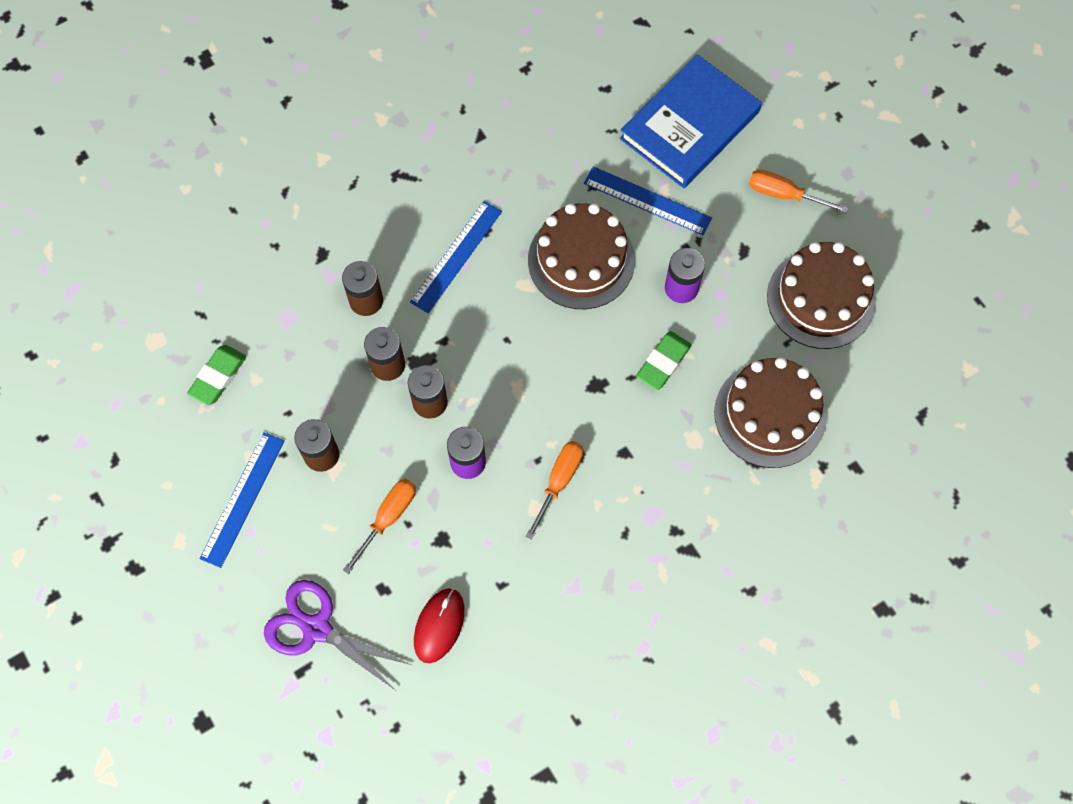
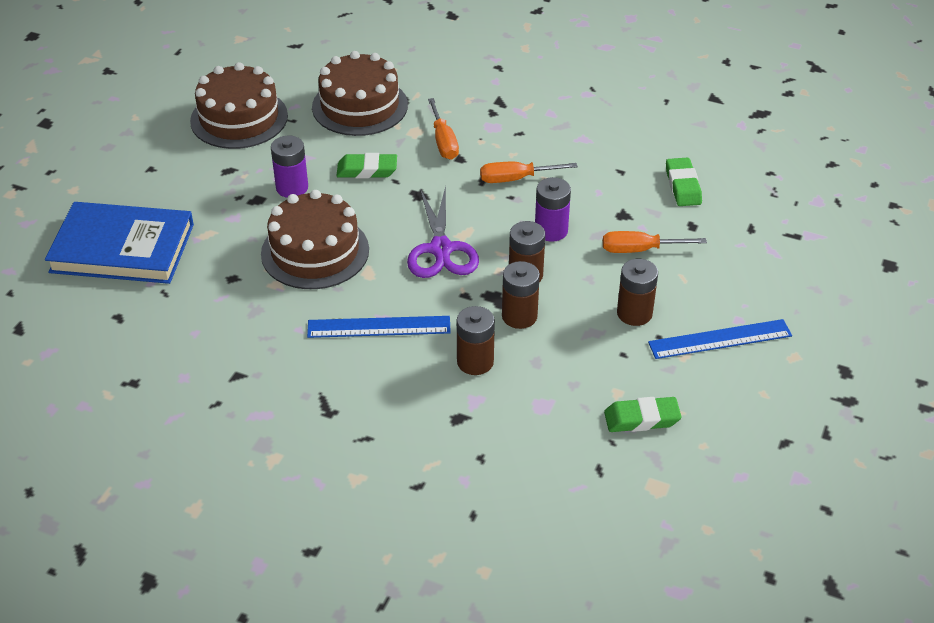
camera: 125 degrees left, 25 degrees down
purple scissors [264,580,411,690] -> purple scissors moved to [407,186,479,278]
red mouse [414,588,465,663] -> green eraser [666,157,702,206]
blue ruler [584,166,712,235] -> none
orange screwdriver [749,170,848,213] -> orange screwdriver moved to [428,98,459,160]

